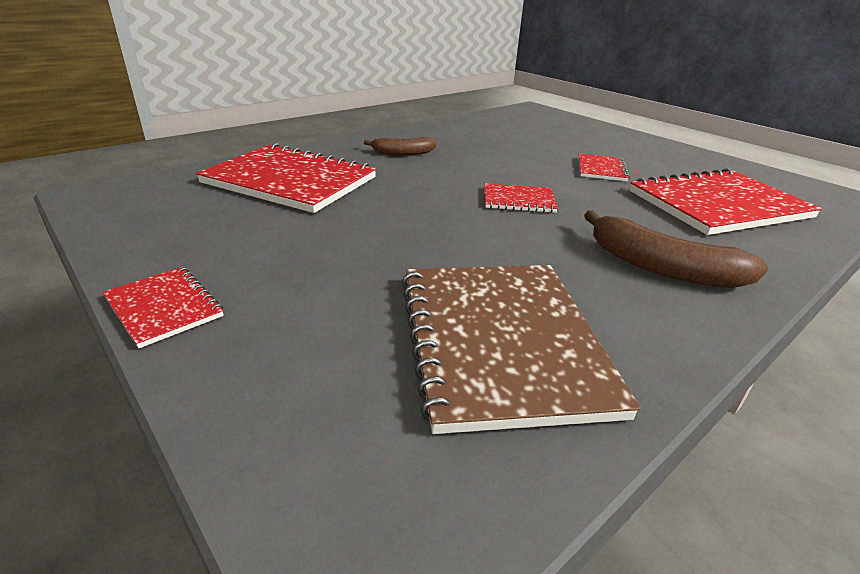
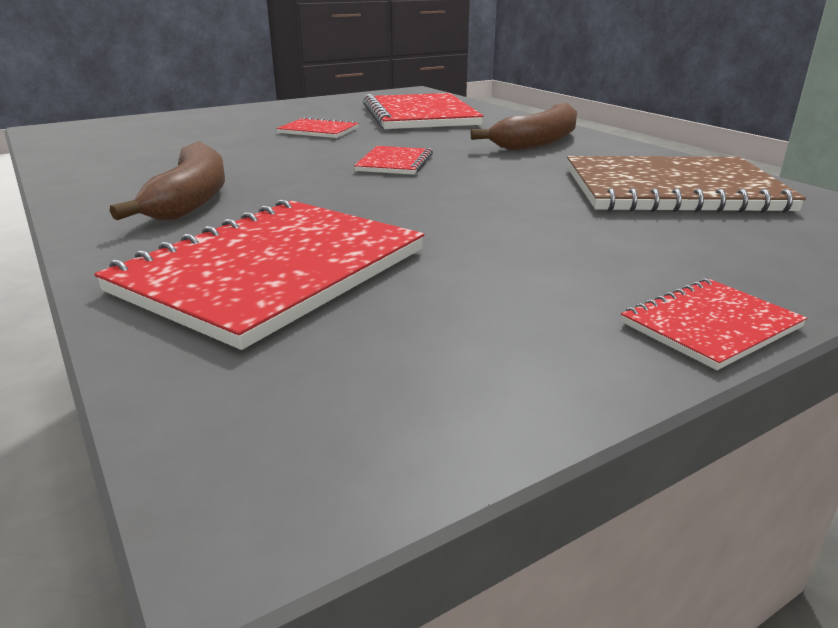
camera: 80 degrees left, 5 degrees down
brown banana [364,137,437,156] -> brown banana [110,141,225,220], size x1.61

